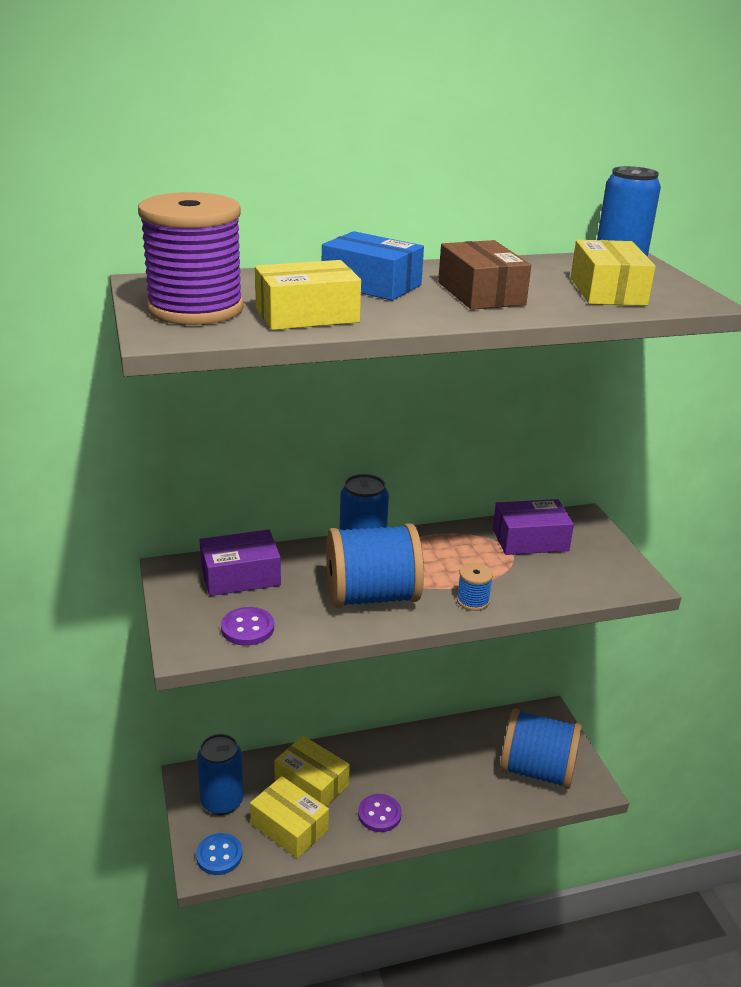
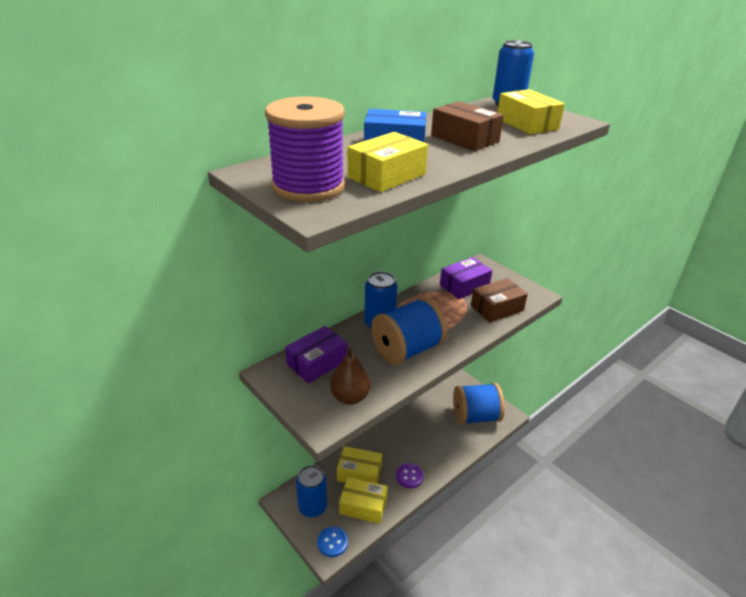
camera: 25 degrees left, 5 degrees up
purple button [221,607,274,646] -> brown pear [330,347,370,405]
blue spool [457,563,493,611] -> none
none -> brown box [471,278,528,323]

